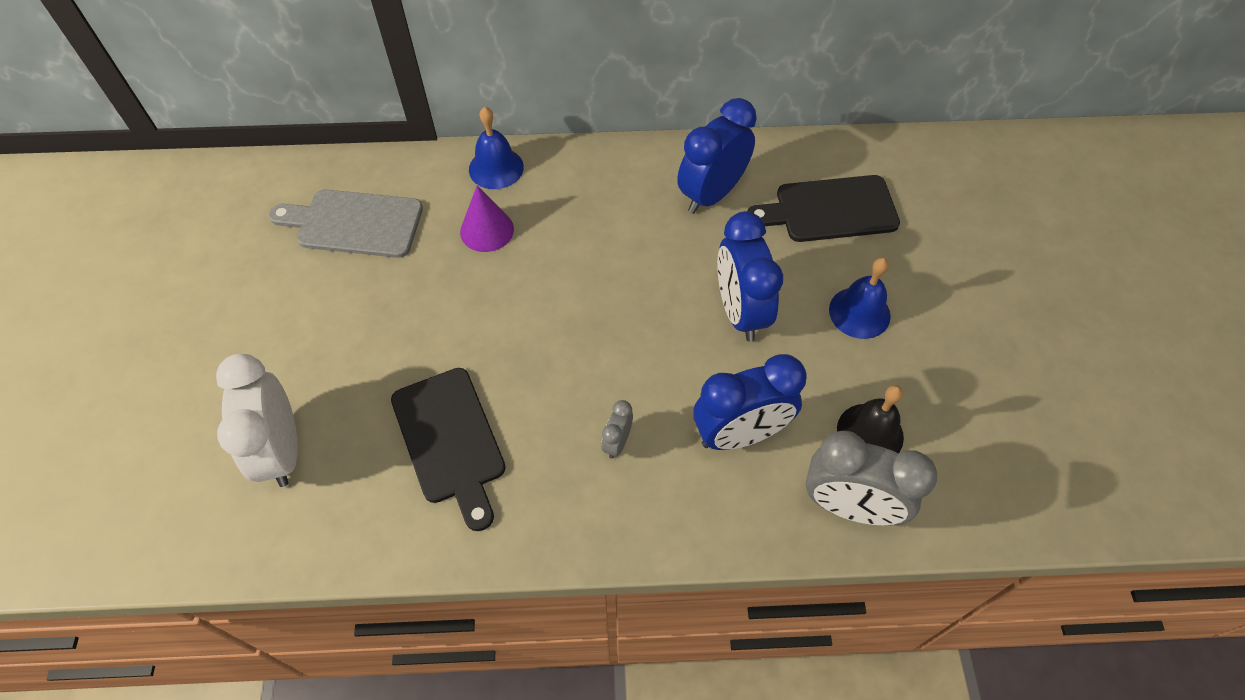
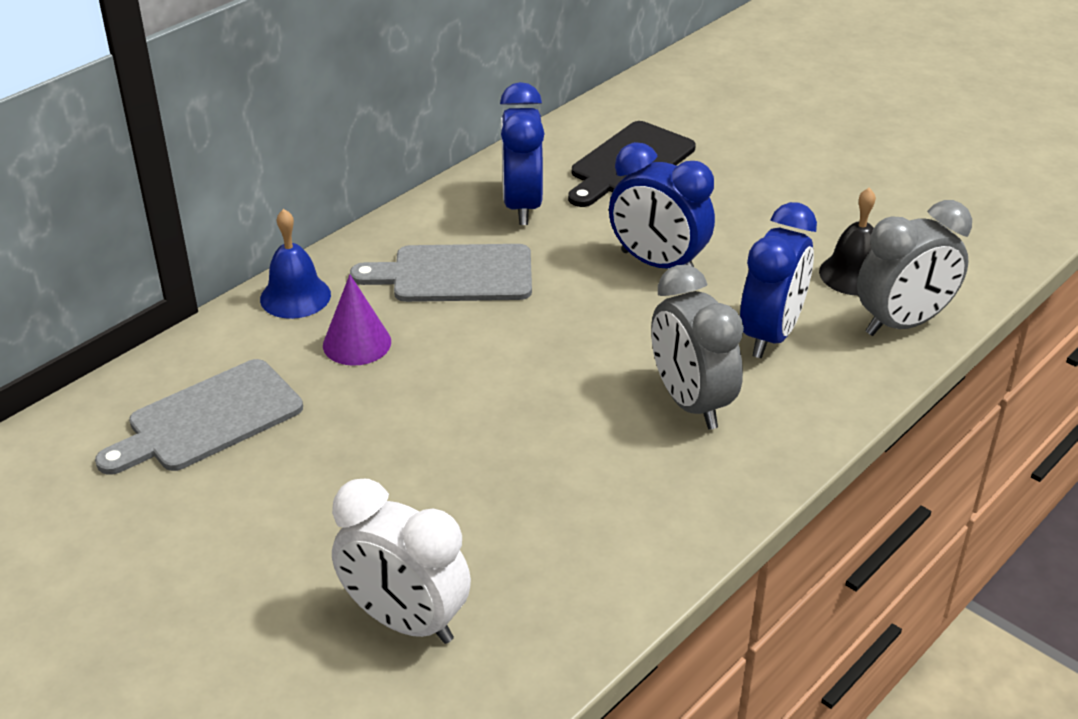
camera: 45 degrees left, 20 degrees down
black cutting board [391,368,506,531] -> none
grey clock [601,400,633,459] -> grey clock [651,265,744,430], size x2.16
blue bell [829,258,891,339] -> none
none -> grey cutting board [350,244,532,302]

